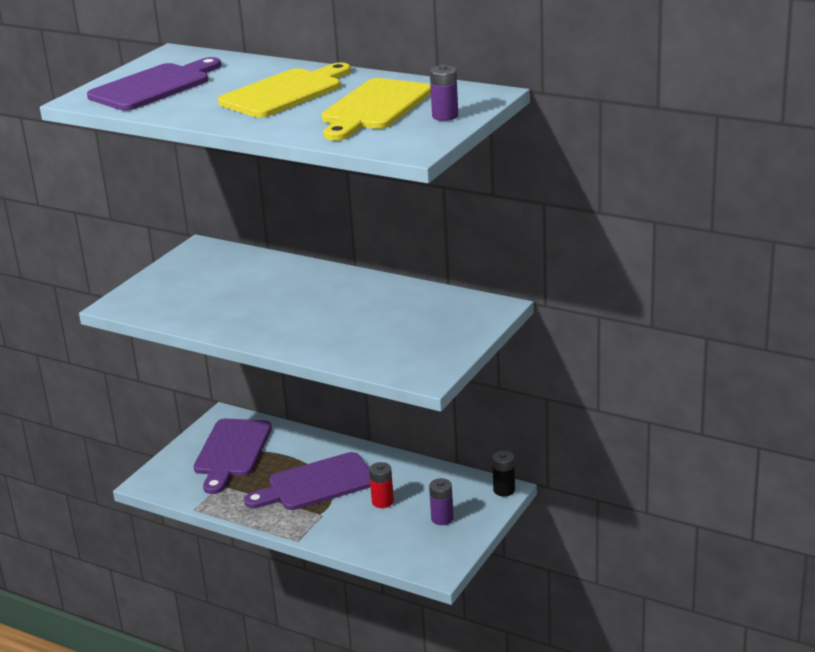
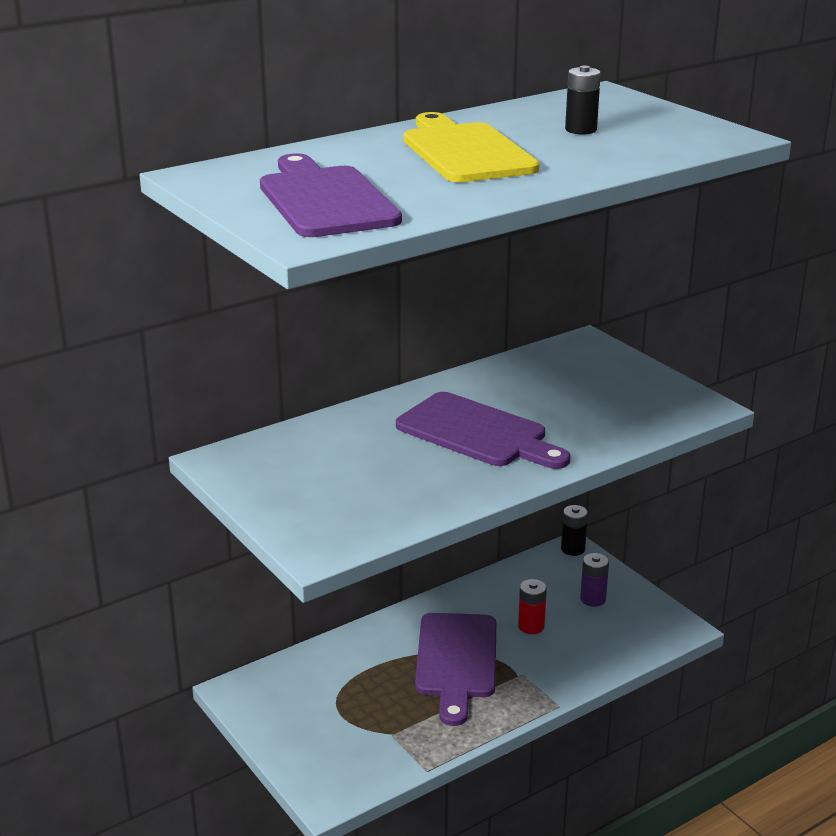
camera: 65 degrees left, 0 degrees up
purple cutting board [194,419,272,494] -> purple cutting board moved to [396,392,570,469]
yellow cutting board [322,78,431,141] -> black battery [565,66,601,135]
purple battery [430,65,458,121] -> none

